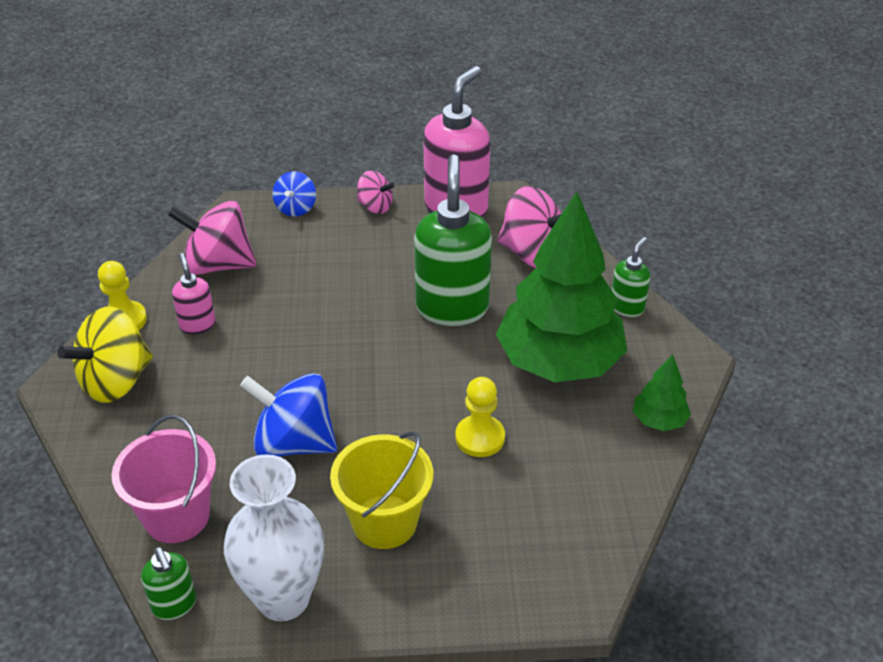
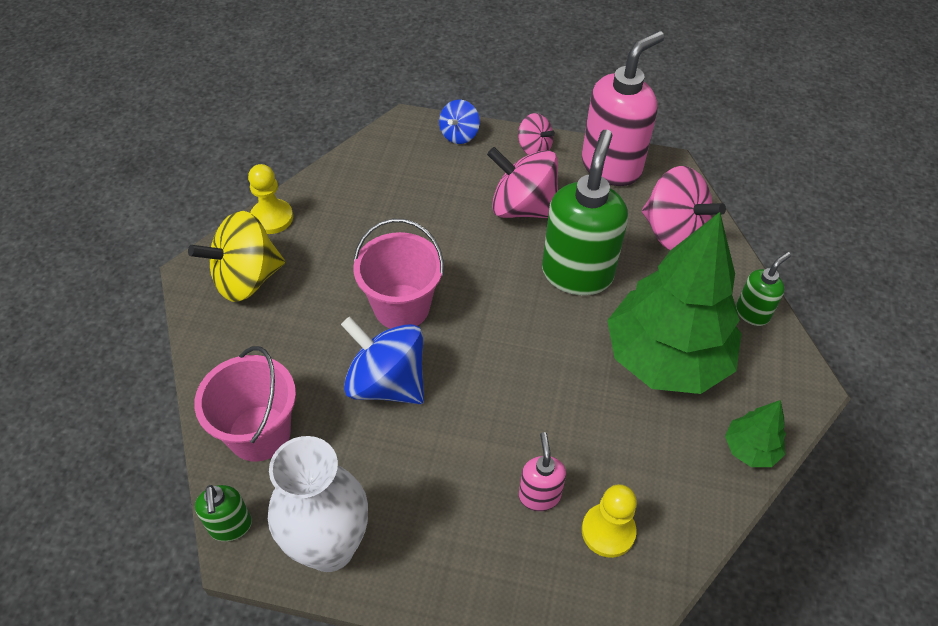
camera: 15 degrees right, 10 degrees up
pink spinning top [168,201,257,275] -> pink spinning top moved to [487,147,558,218]
pink soap dispenser [172,253,216,335] -> pink soap dispenser moved to [519,432,566,511]
yellow bucket [330,431,433,549] -> none
yellow pawn [455,377,505,457] -> yellow pawn moved to [582,484,637,558]
none -> pink bucket [353,219,444,329]

